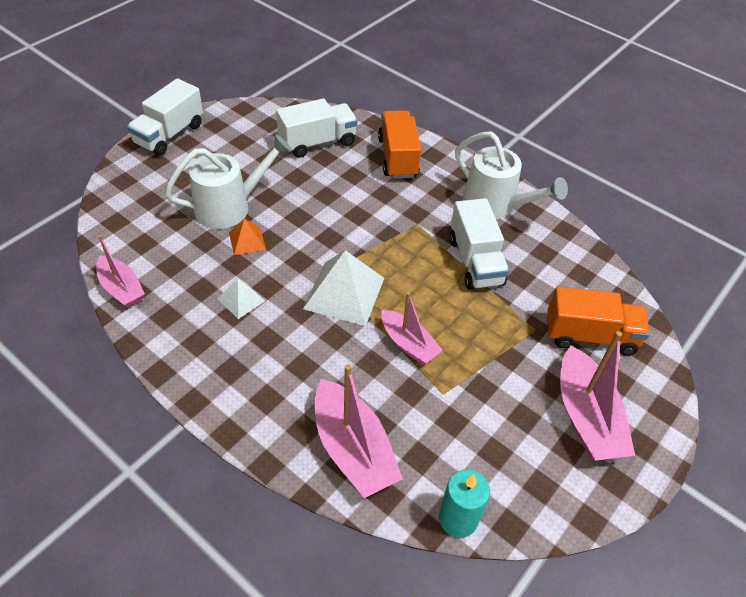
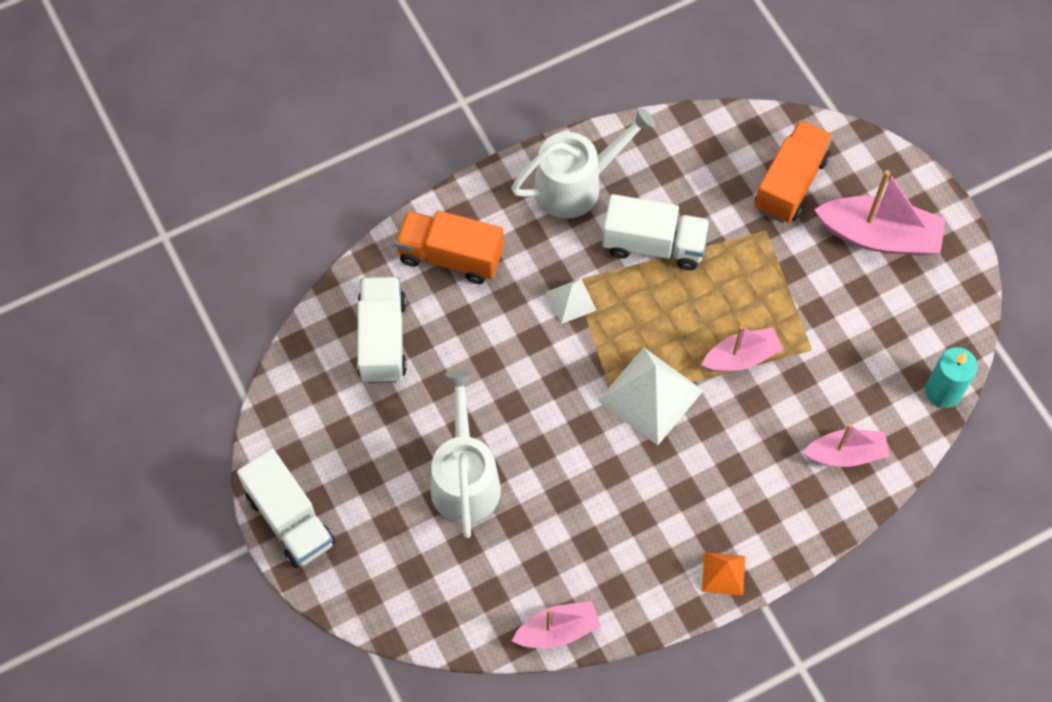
camera: 65 degrees left, 15 degrees up
white pyramid [217,278,265,319] -> white pyramid moved to [547,279,597,324]
orange pyramid [229,219,266,255] -> orange pyramid moved to [702,552,745,596]
pink boat [315,364,403,498] -> pink boat [803,424,890,467], size x0.63

